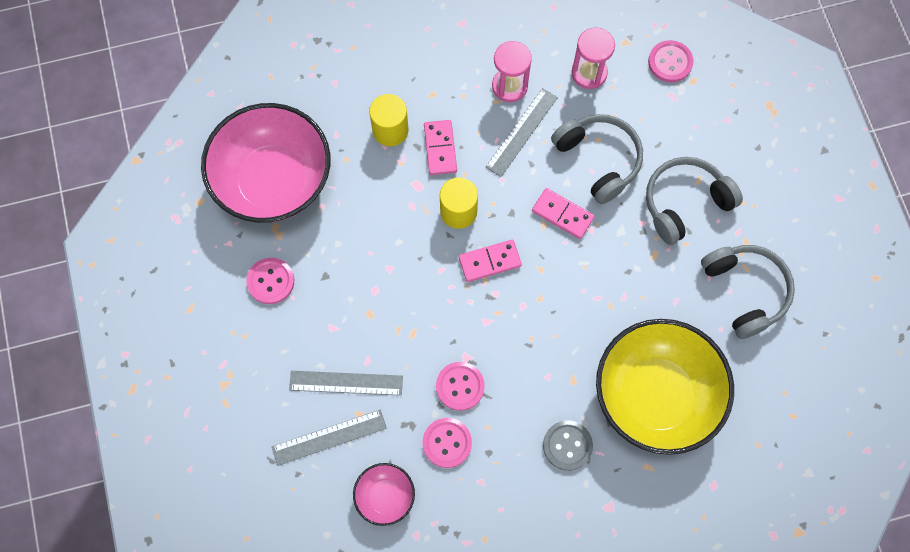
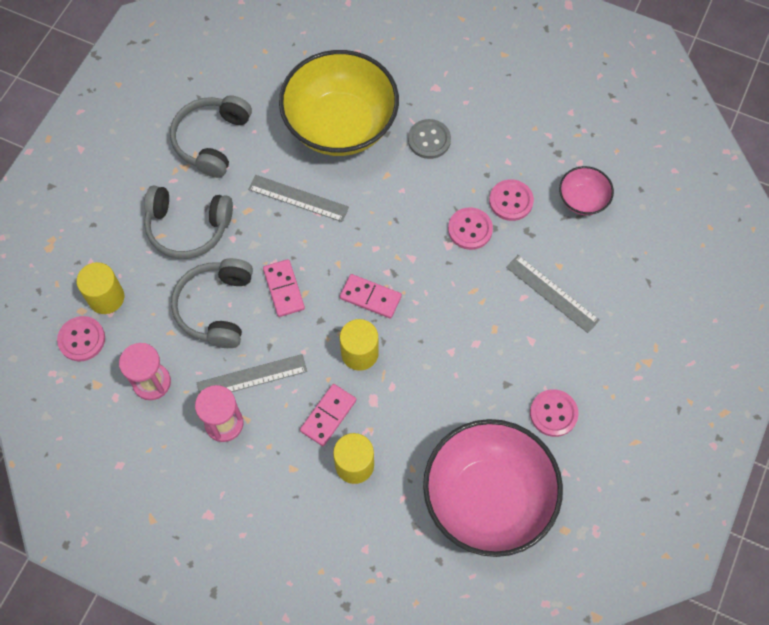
camera: 140 degrees left, 5 degrees down
grey ruler [272,410,387,466] -> grey ruler moved to [248,175,349,222]
none -> yellow cylinder [77,262,124,314]

